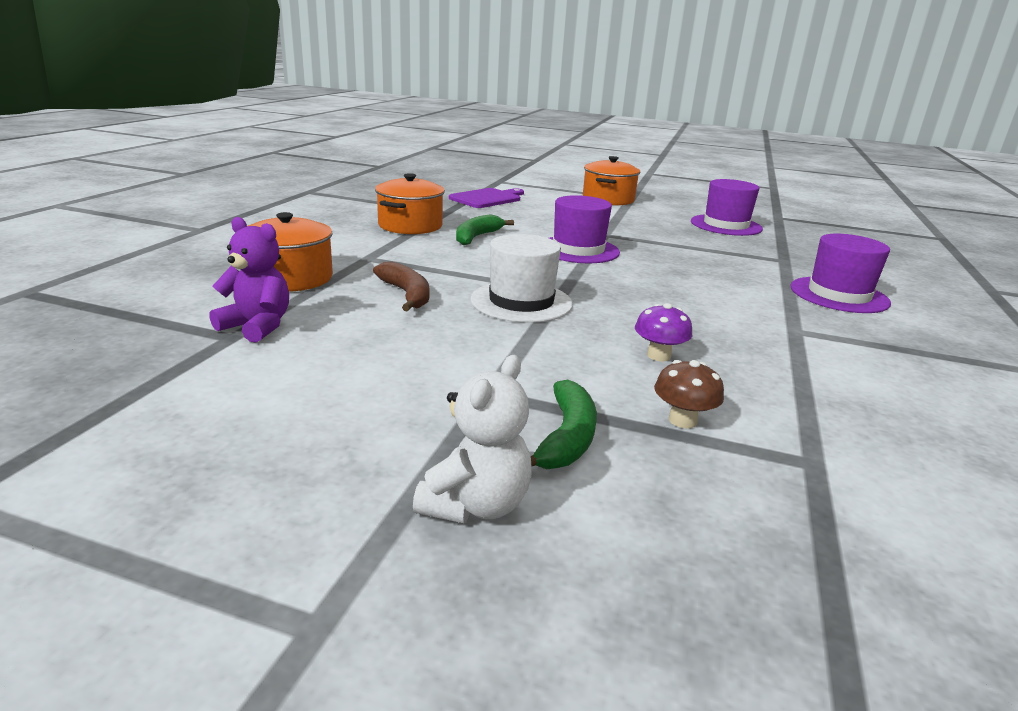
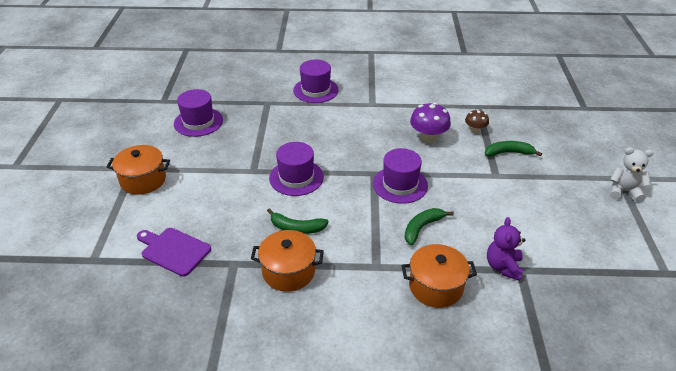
camera: 105 degrees left, 15 degrees up
brown banana [373,261,429,312] -> green banana [405,208,454,245]
white teddy bear [413,355,532,523] -> white teddy bear moved to [610,147,654,202]
white hat [471,234,573,323] -> purple hat [373,148,428,204]
purple mushroom [635,303,692,362] -> purple mushroom [410,102,451,143], size x1.67

